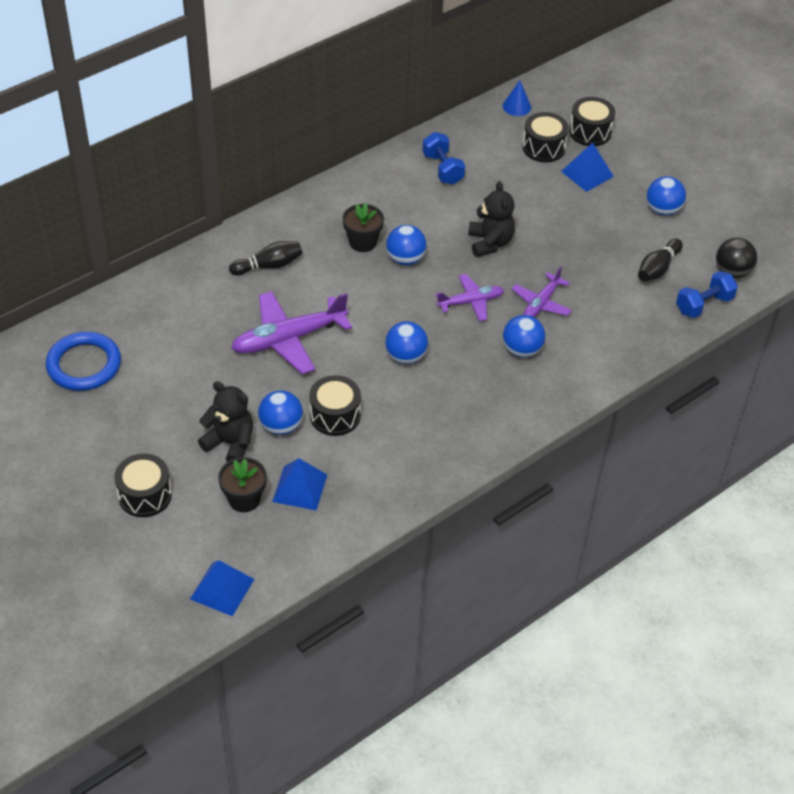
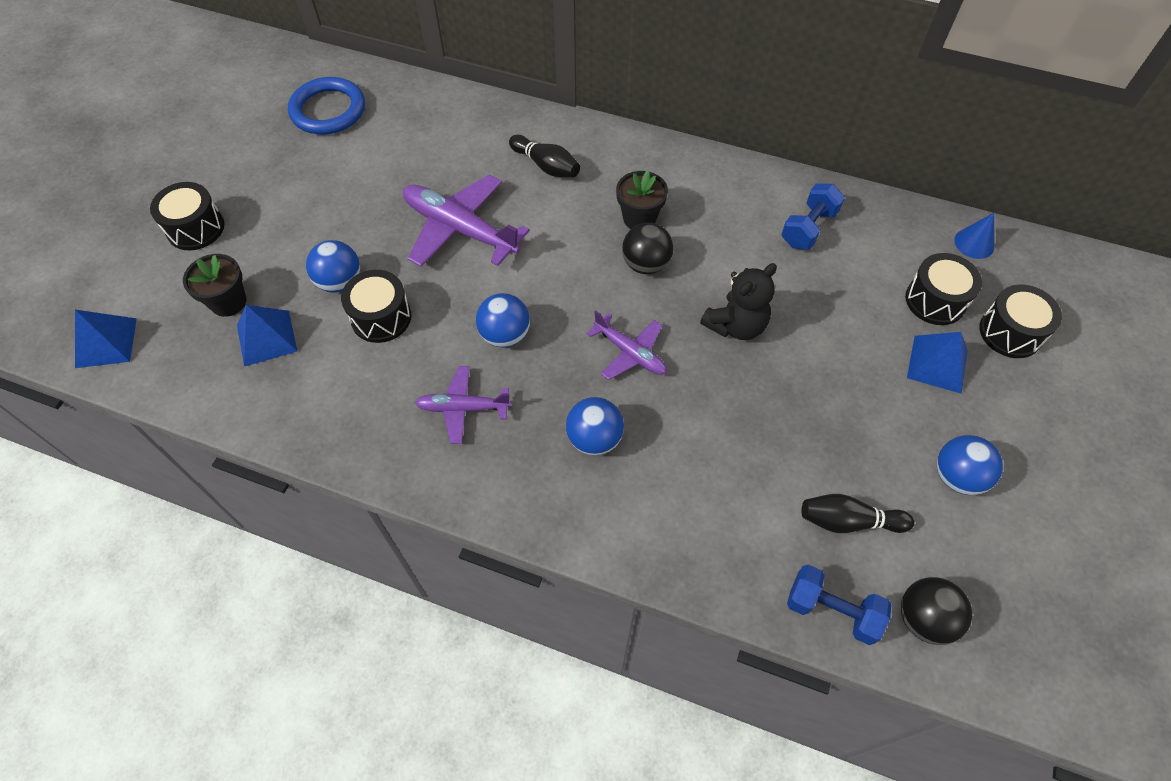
camera: 60 degrees right, 10 degrees up
black teddy bear [198,381,253,462] -> none
blue ball [386,225,427,265] -> black ball [622,223,673,274]
purple plane [512,266,572,317] -> purple plane moved to [415,366,511,444]

